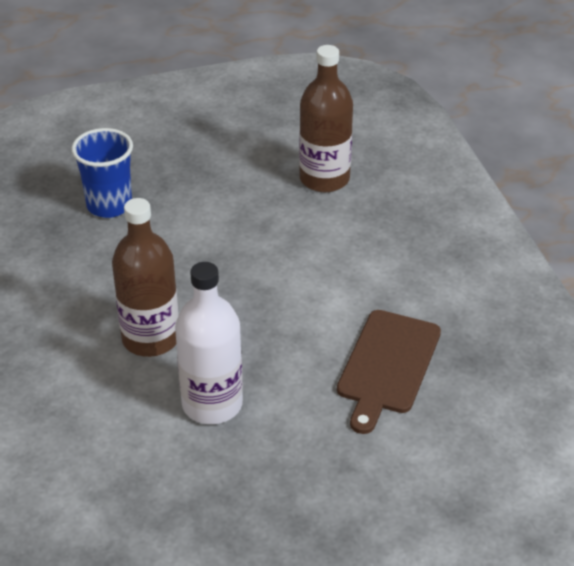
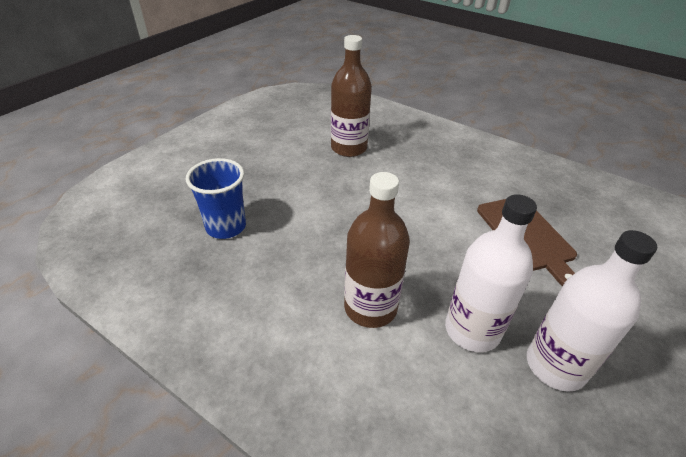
camera: 40 degrees left, 0 degrees up
none -> white bottle [527,230,657,392]

